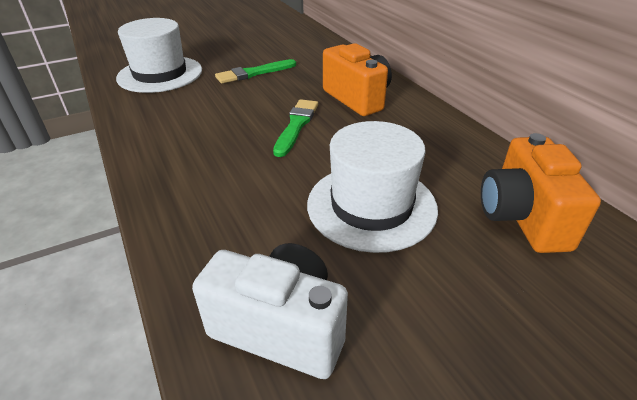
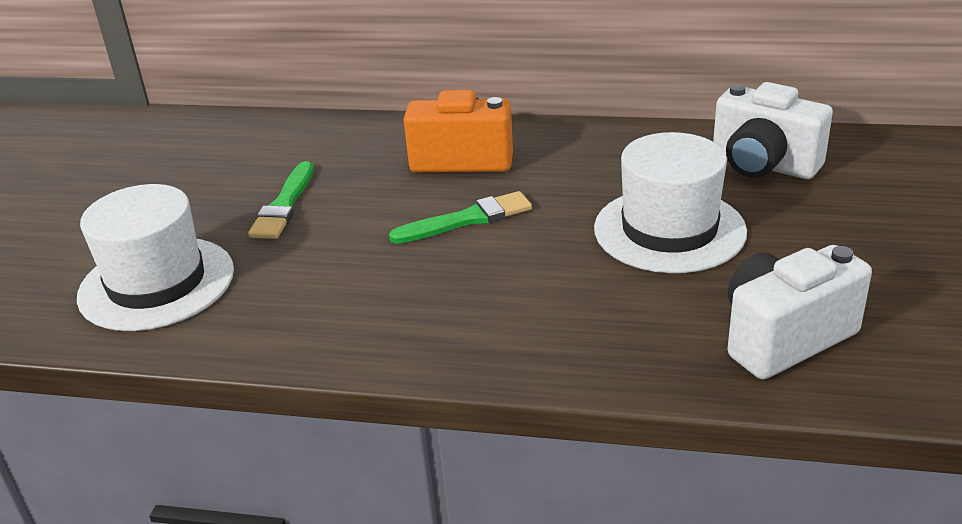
camera: 50 degrees left, 5 degrees down
green brush [273,99,318,157] -> green brush turned 105 degrees clockwise [389,191,532,244]
orange camera [481,133,601,253] -> white camera [713,82,833,179]

